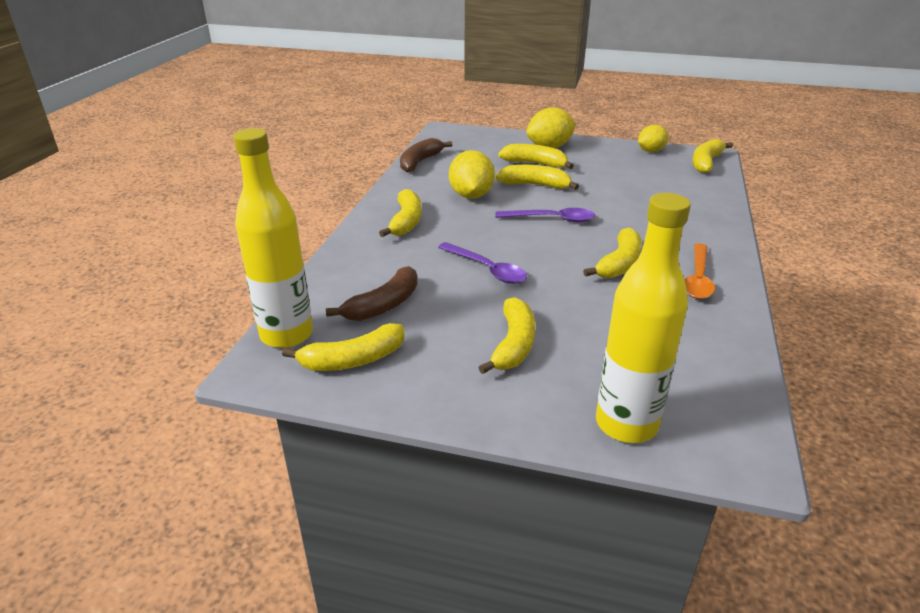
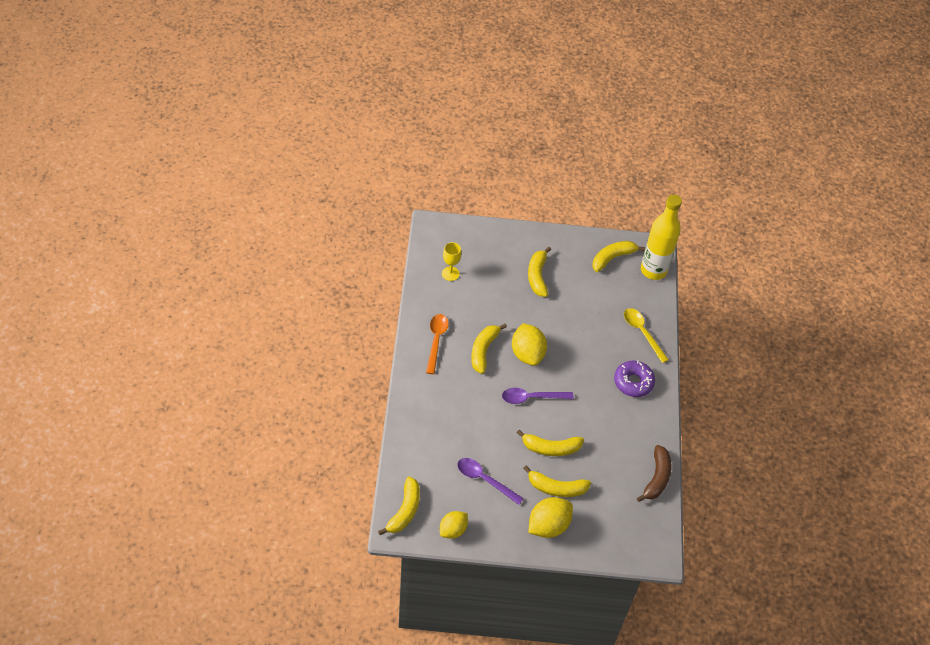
camera: 165 degrees right, 20 degrees up
brown banana [326,266,418,321] -> none
yellow banana [379,189,422,237] -> purple donut [614,360,655,397]
purple spoon [438,242,527,284] -> purple spoon moved to [457,458,524,505]
yellow lemon [449,150,495,199] -> yellow lemon moved to [512,323,547,366]
yellow bottle [596,193,691,443] -> none
none -> yellow goblet [442,242,461,281]
none -> yellow spoon [624,308,669,363]

